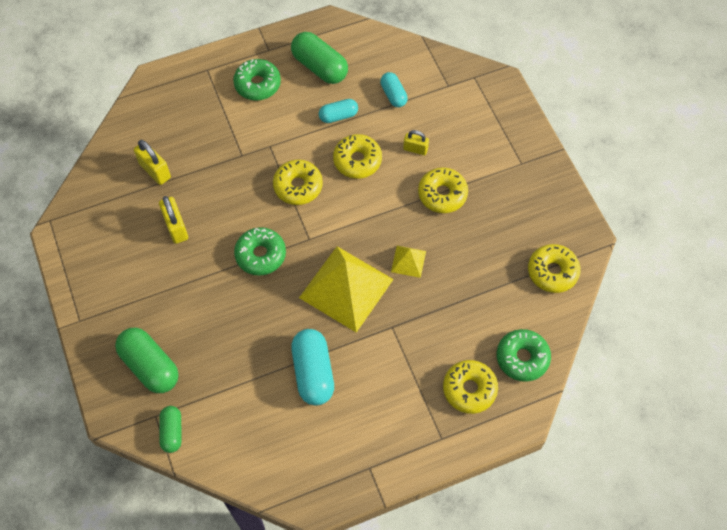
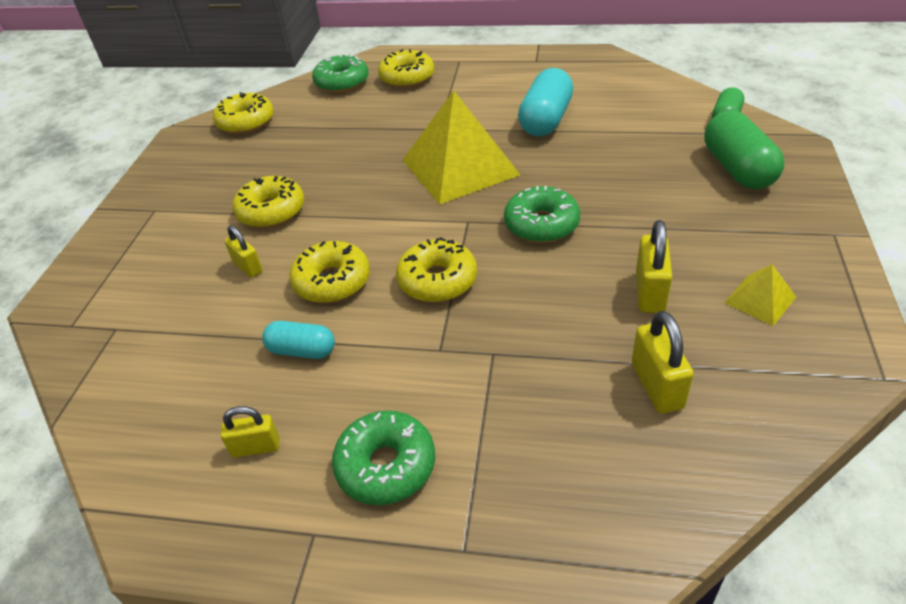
camera: 145 degrees left, 20 degrees down
green capsule [291,32,348,84] -> yellow padlock [220,406,279,458]
turquoise capsule [380,72,408,107] -> none
yellow pyramid [391,246,426,278] -> yellow pyramid moved to [724,264,796,326]

